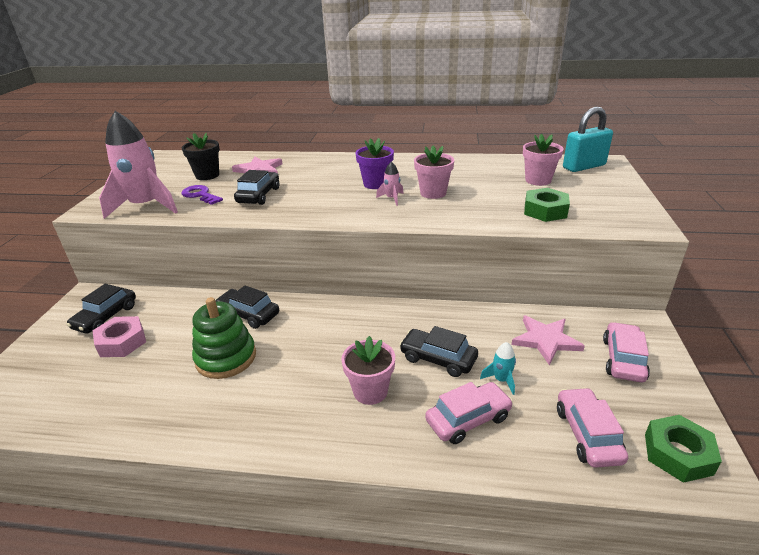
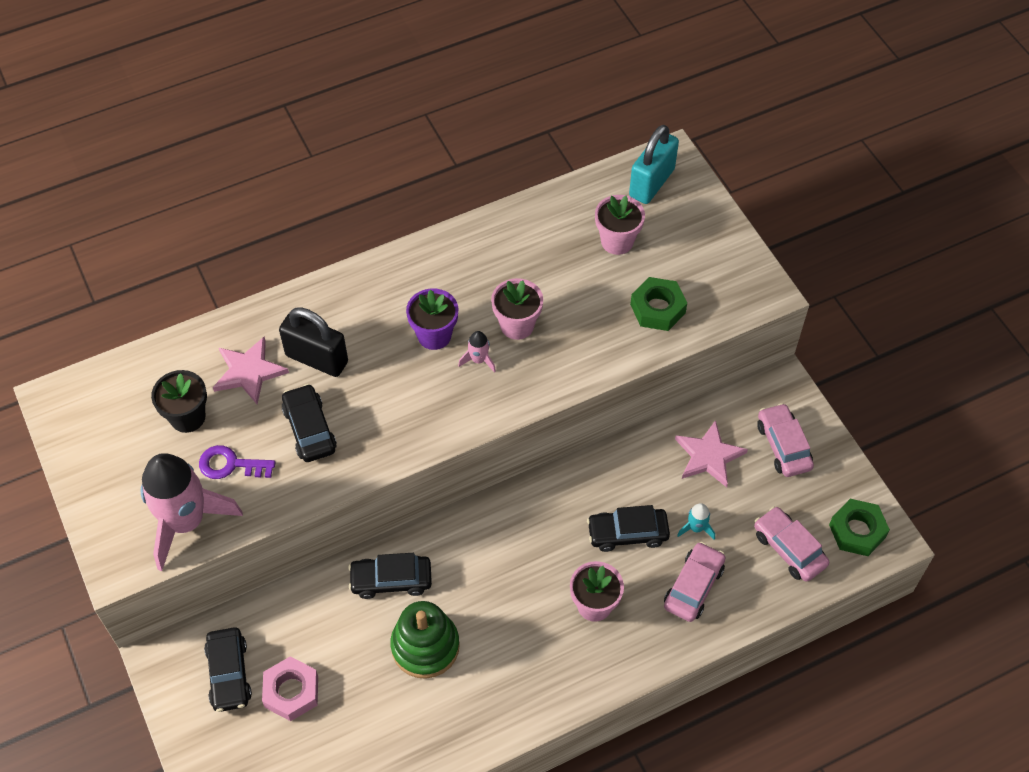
camera: 35 degrees left, 25 degrees up
none -> black padlock [279,307,348,377]

